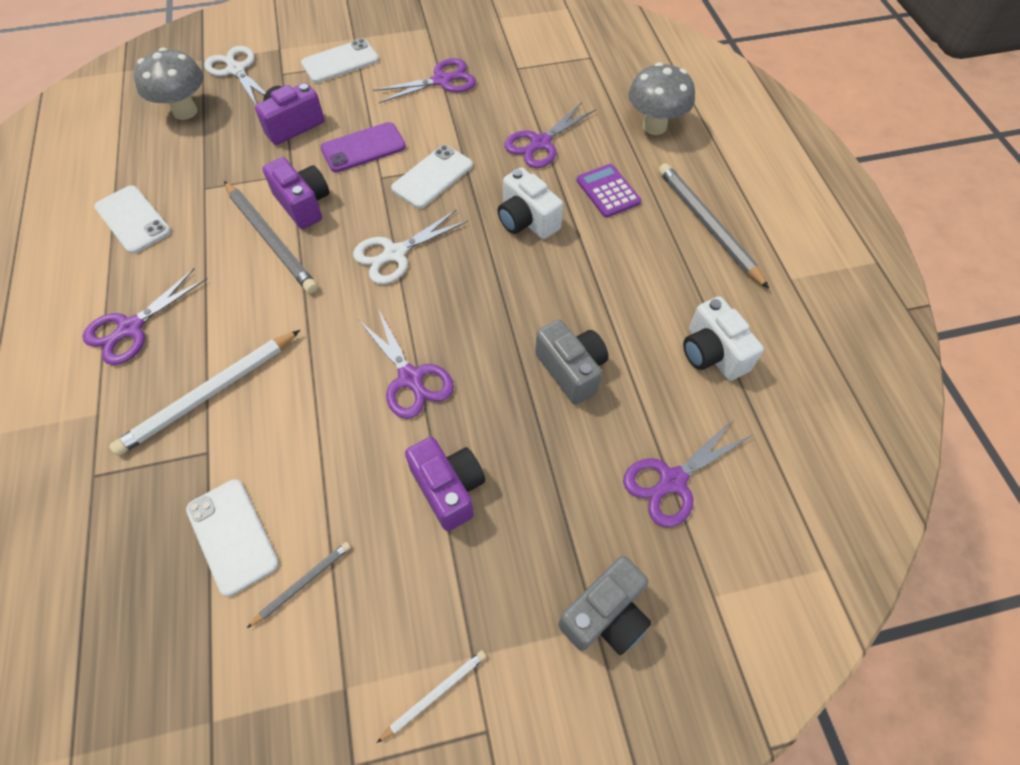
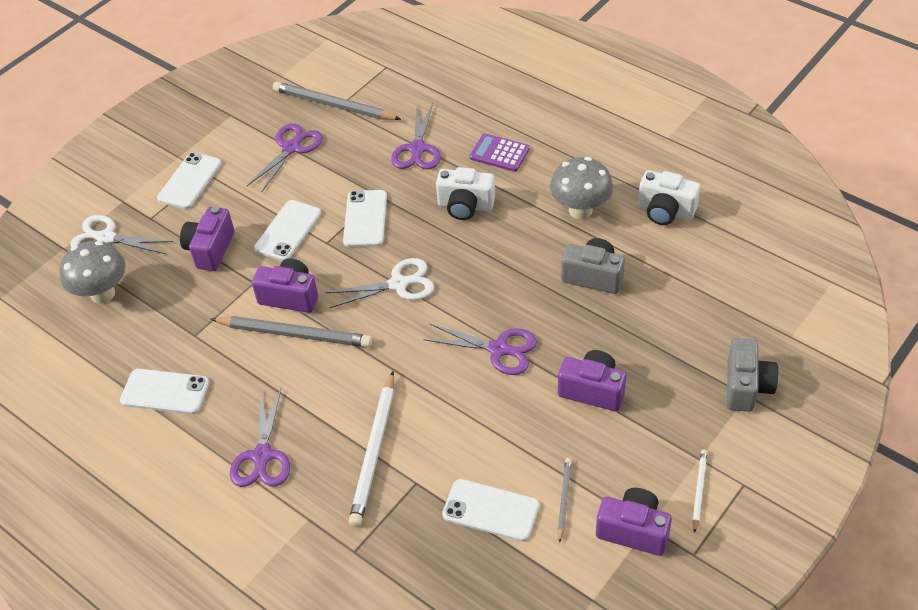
camera: 35 degrees left, 10 degrees down
purple phone [321,122,406,172] -> white phone [254,200,321,261]
white scissors [353,210,468,284] -> white scissors turned 120 degrees counterclockwise [325,258,434,308]
purple scissors [623,418,753,527] -> none
grey mushroom [628,62,695,135] -> grey mushroom moved to [550,157,613,219]
grey pencil [658,163,769,289] -> grey pencil moved to [273,81,401,120]
none -> purple camera [596,488,672,556]

